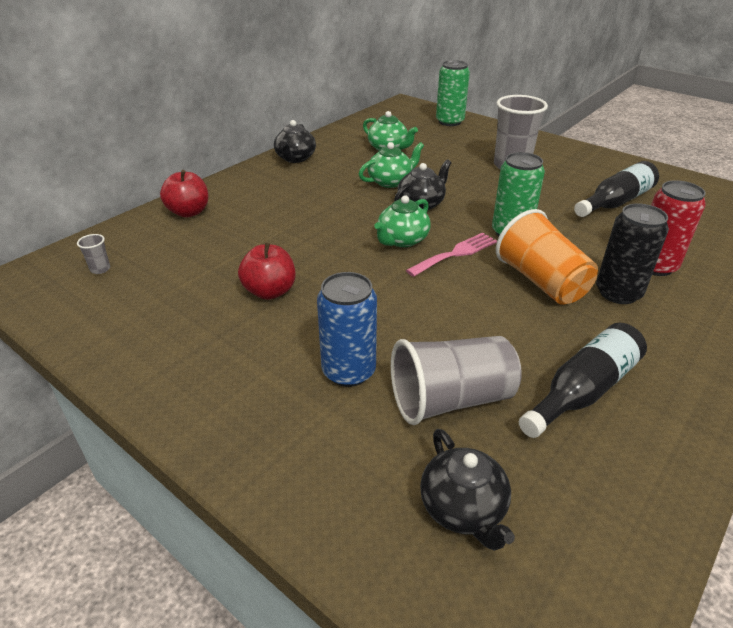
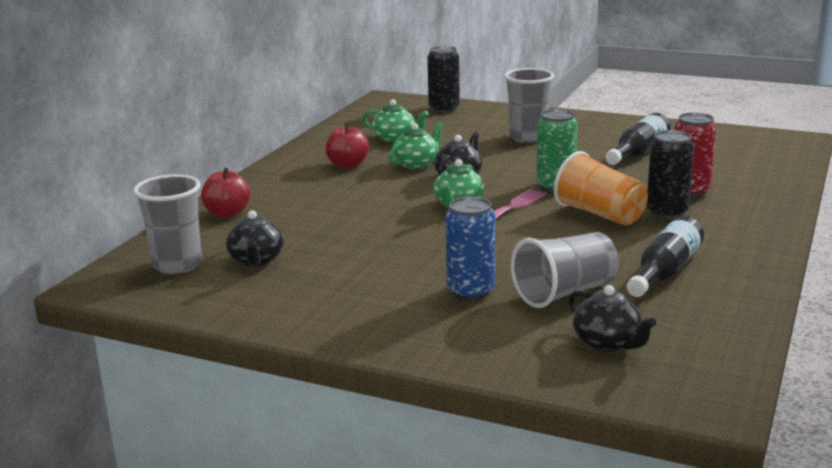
camera: 15 degrees left, 15 degrees down
grey cup [77,234,110,274] -> grey cup [133,174,202,274], size x2.46
red apple [238,242,295,300] -> red apple moved to [325,123,369,169]
black teapot [274,120,316,163] -> black teapot moved to [226,210,284,267]
green can [436,60,470,126] -> black can [427,46,460,113]

